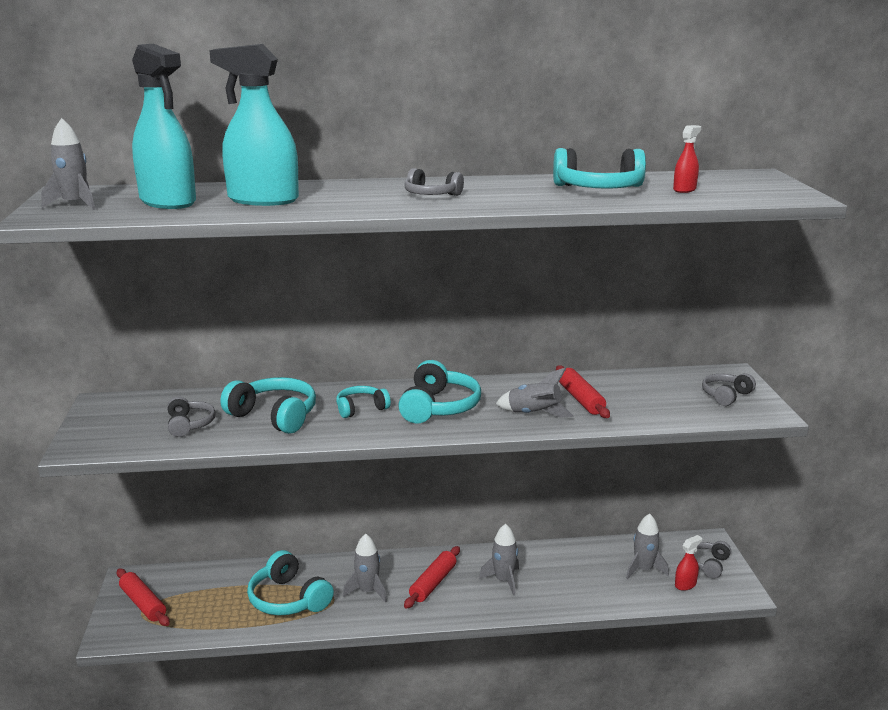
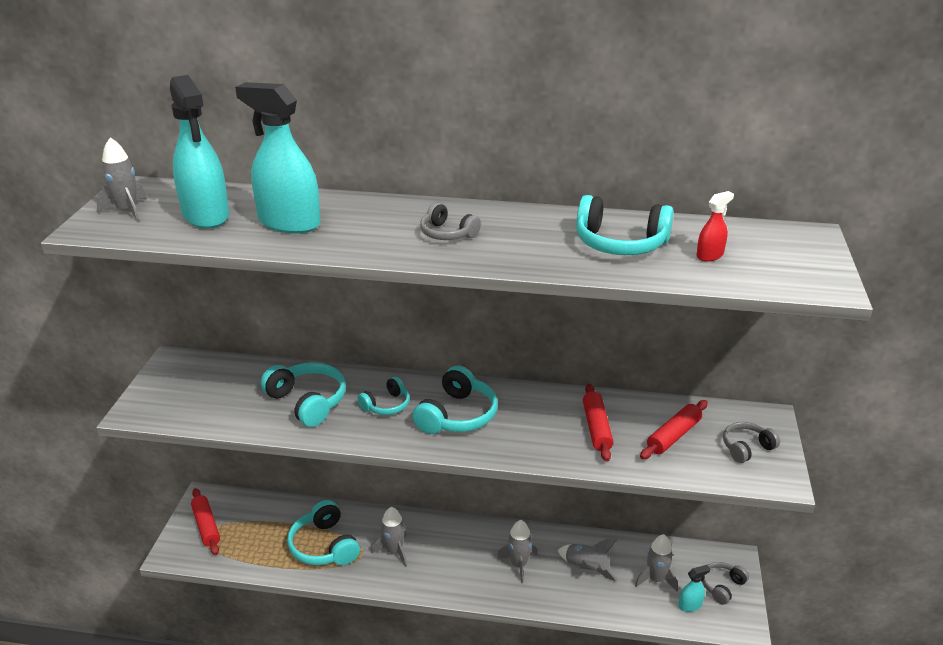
camera: 15 degrees right, 10 degrees up
grey headphones [167,397,216,437] -> none
turquoise headphones [336,386,391,418] -> turquoise headphones turned 150 degrees clockwise [358,377,410,415]
red rolling pin [404,546,460,609] -> red rolling pin moved to [640,400,708,459]
grey rocket [496,368,573,417] -> grey rocket moved to [558,539,617,581]
red spray bottle [675,535,702,591] -> turquoise spray bottle [679,565,710,612]

